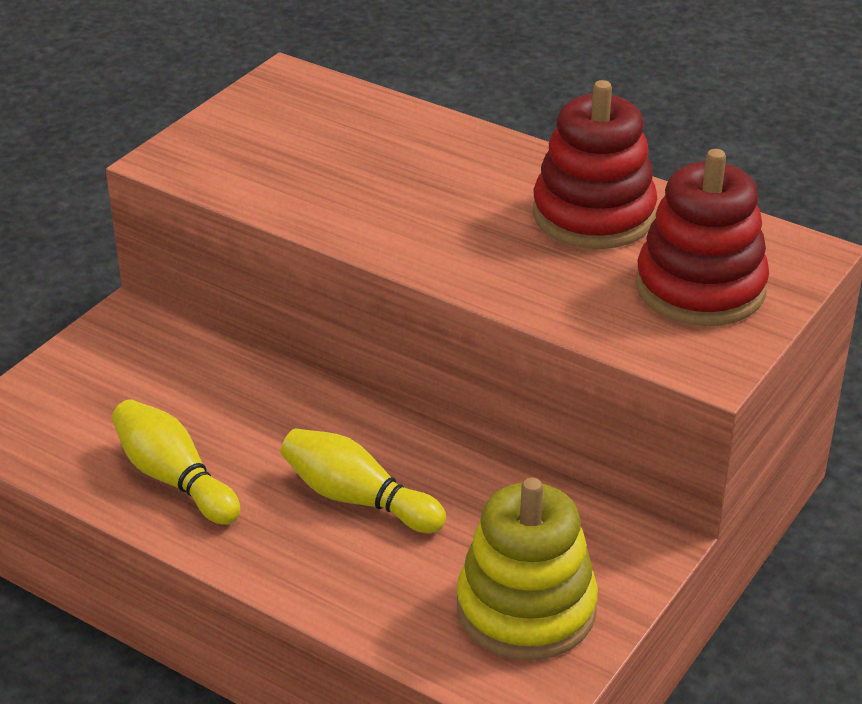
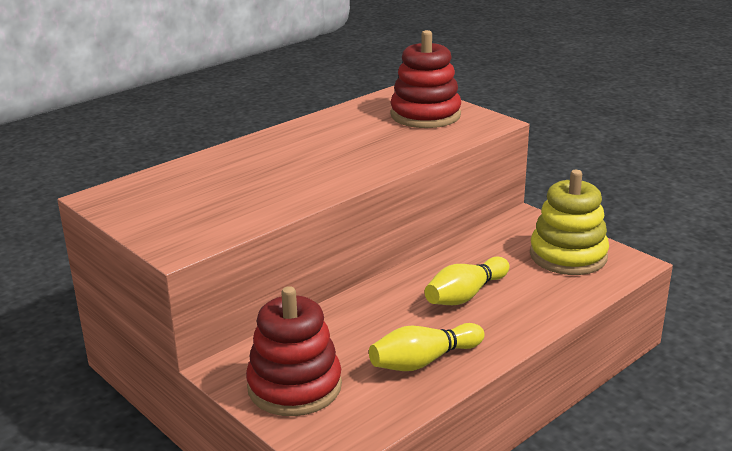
camera: 75 degrees left, 10 degrees down
red stacking toy [533,80,657,249] -> red stacking toy moved to [246,286,342,416]

